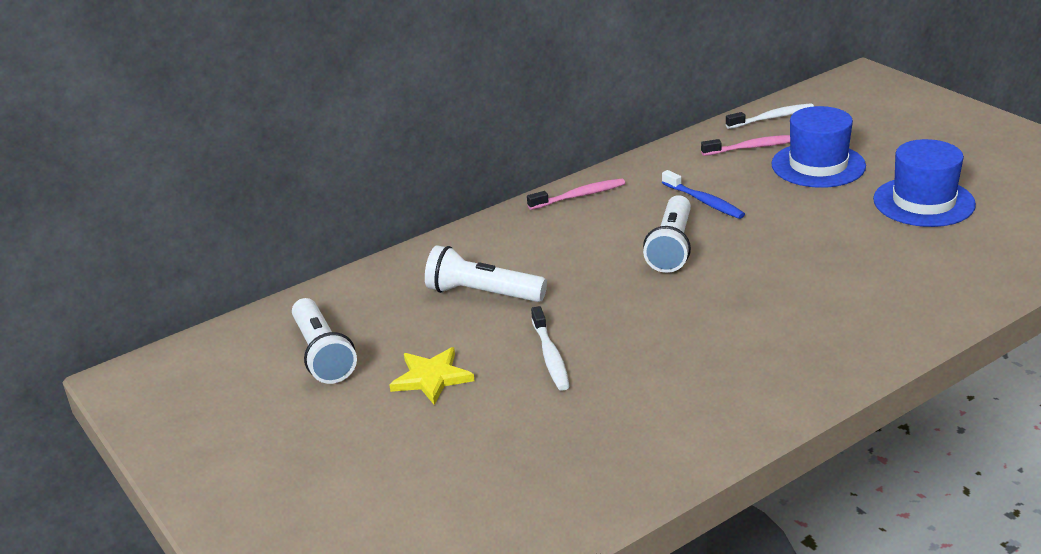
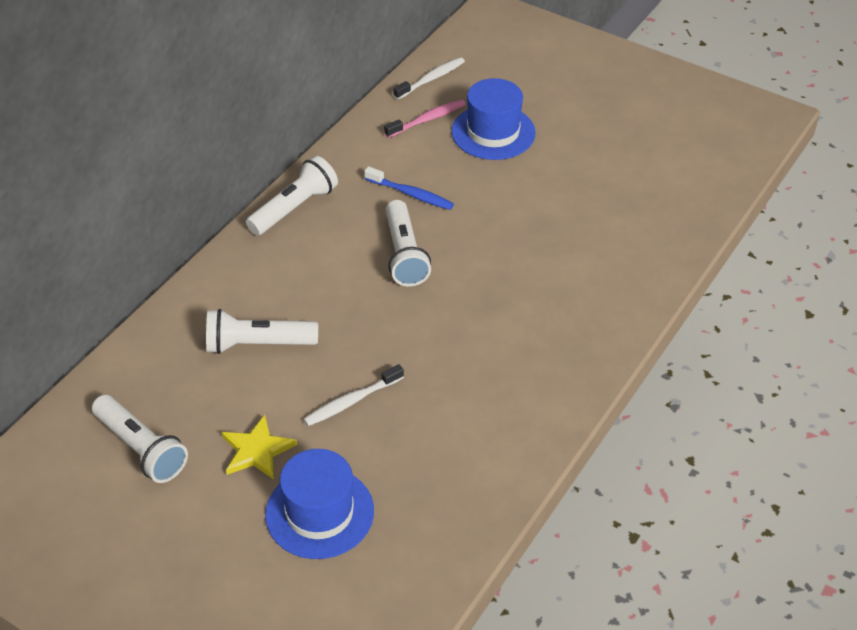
camera: 25 degrees left, 15 degrees up
pink toothbrush [527,178,625,210] -> white flashlight [246,156,338,235]
white toothbrush [531,306,570,391] -> white toothbrush turned 90 degrees clockwise [303,364,404,426]
blue hat [873,139,976,227] -> blue hat moved to [265,449,374,559]

